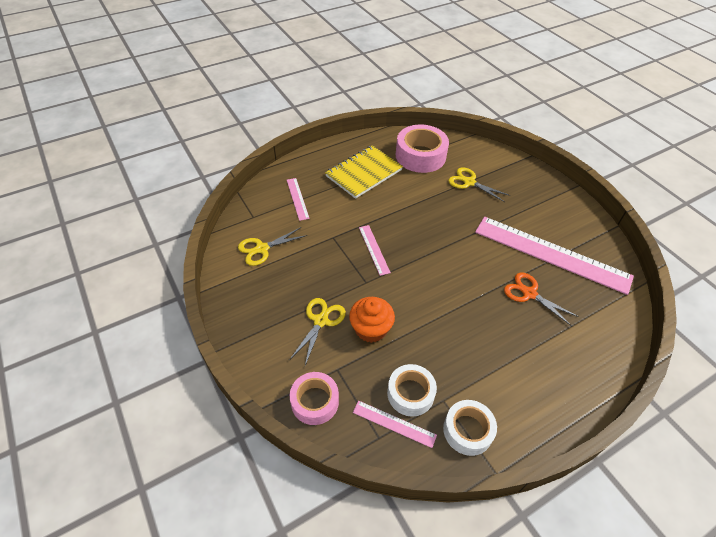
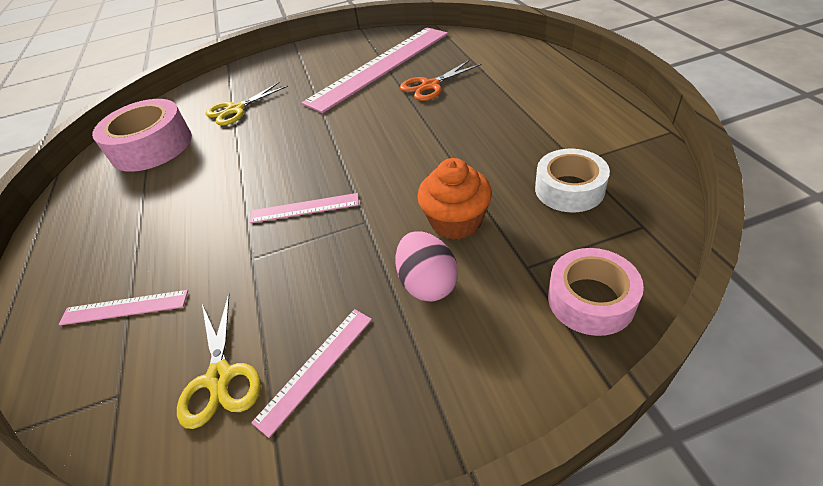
camera: 70 degrees left, 5 degrees down
yellow scissors [290,298,346,365] -> pink egg [395,231,458,302]
yellow notebook [325,145,403,199] -> none
pink ruler [353,401,437,448] -> pink ruler moved to [251,309,372,438]
white tape [443,400,497,456] -> none

